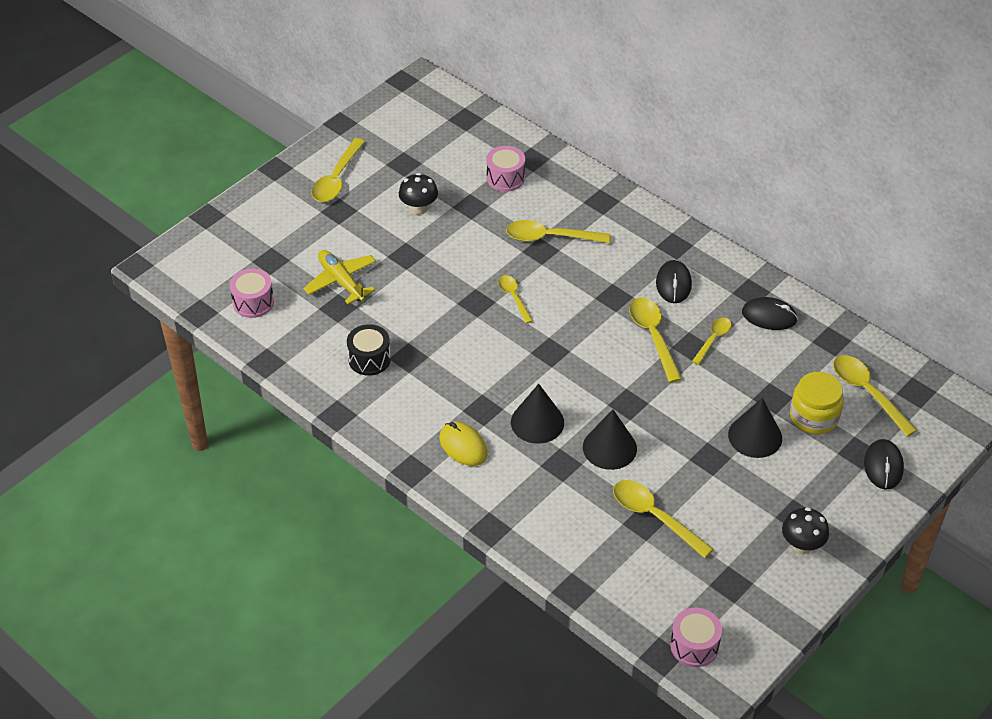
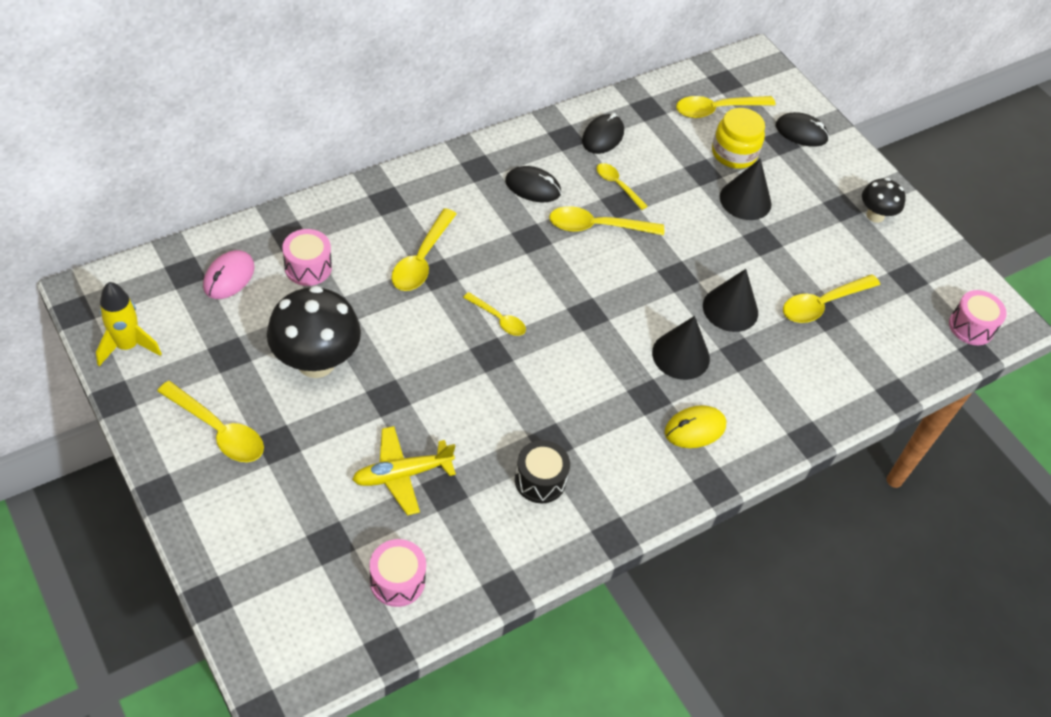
camera: 80 degrees left, 5 degrees up
black mushroom [399,173,438,215] -> black mushroom [267,286,361,378], size x1.82
yellow spoon [498,275,533,324] -> yellow spoon turned 135 degrees counterclockwise [463,292,526,336]
none -> yellow rocket [96,282,162,366]
none -> pink mouse [203,250,255,299]

